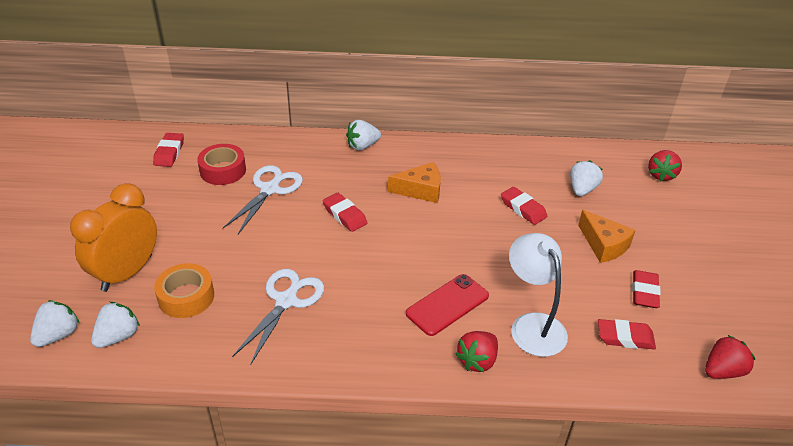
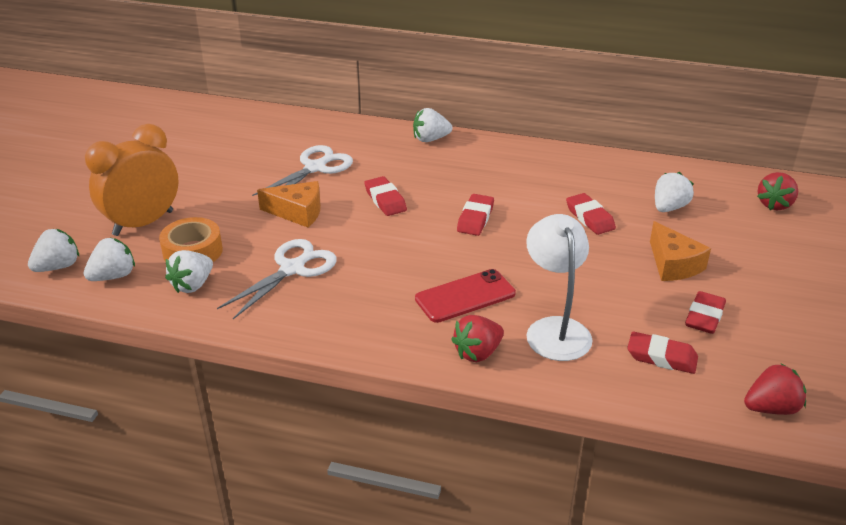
camera: 15 degrees right, 5 degrees down
red eraser [153,133,184,167] -> red eraser moved to [457,194,494,236]
red tape [197,144,246,185] -> none
orange cheese [388,162,441,203] -> orange cheese moved to [257,181,321,228]
none -> white strawberry [165,250,213,293]

